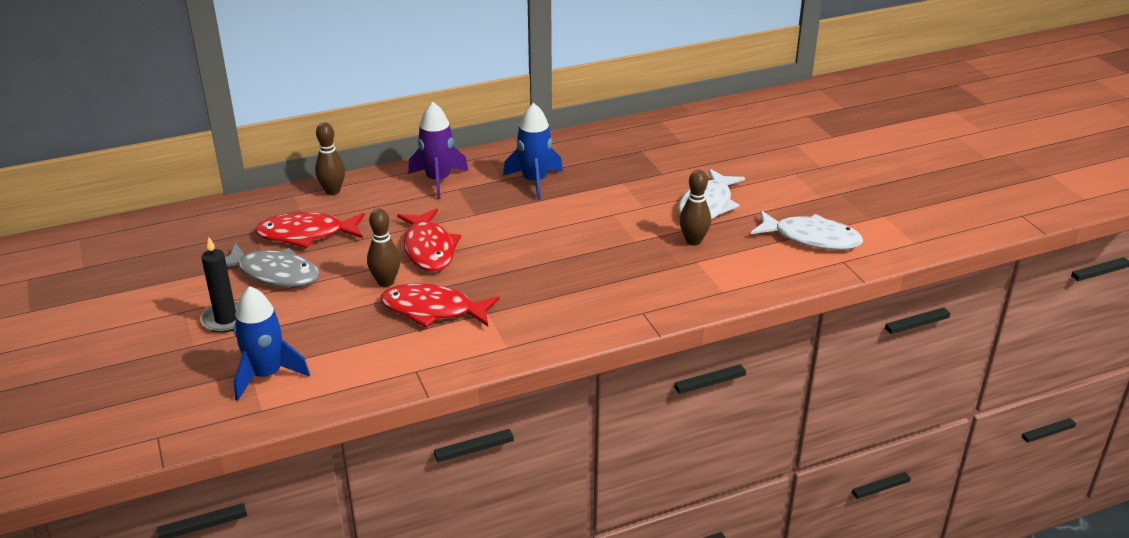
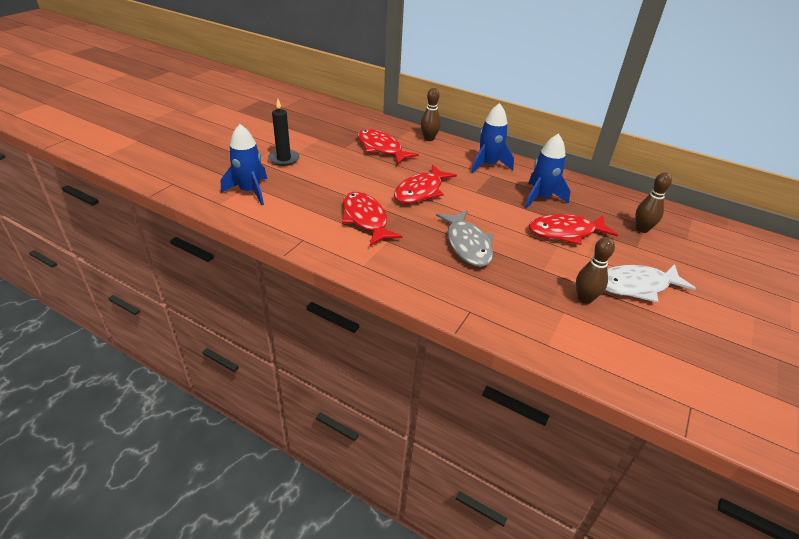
camera: 50 degrees right, 5 degrees up
grey fish [225,243,320,287] -> grey fish moved to [436,210,493,267]
brown bowling pin [367,209,400,287] -> brown bowling pin moved to [635,172,672,233]
purple rocket [408,102,468,199] -> blue rocket [471,103,514,173]
white fish [751,210,863,250] -> none
none -> red fish [529,214,618,245]

